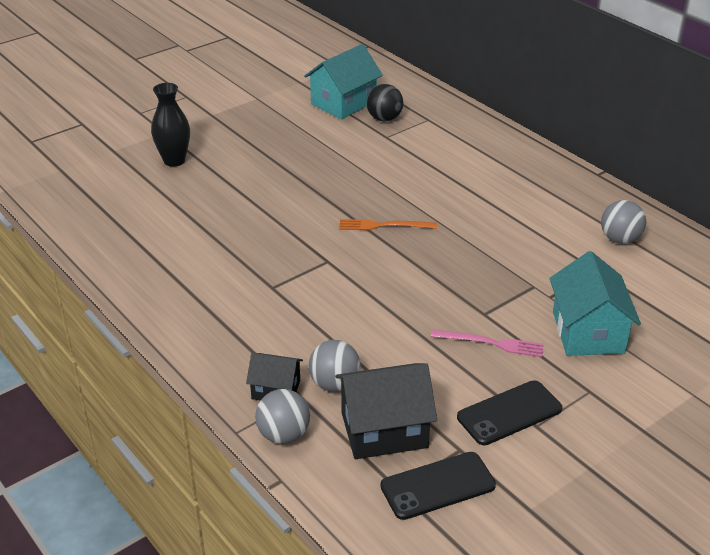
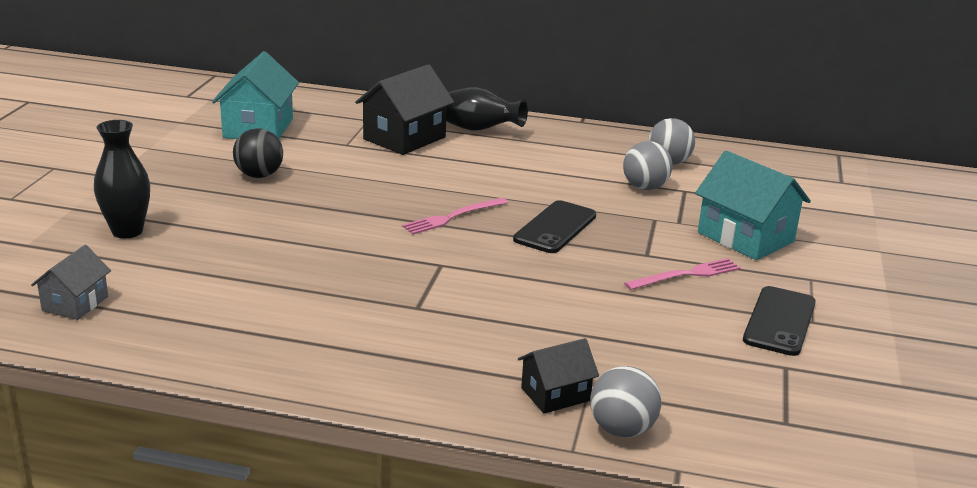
camera: 40 degrees left, 10 degrees down
grey ball [309,340,361,392] -> grey ball moved to [623,141,673,190]
black house [335,363,437,459] -> black house moved to [355,64,454,155]
orange fork [339,219,437,230] -> pink fork [402,198,508,234]
black ball [366,84,403,121] -> black ball moved to [233,128,283,178]
black phone [380,452,496,520] -> black phone moved to [513,200,596,253]
none -> grey house [31,245,111,320]
none -> black vase [446,87,528,131]

